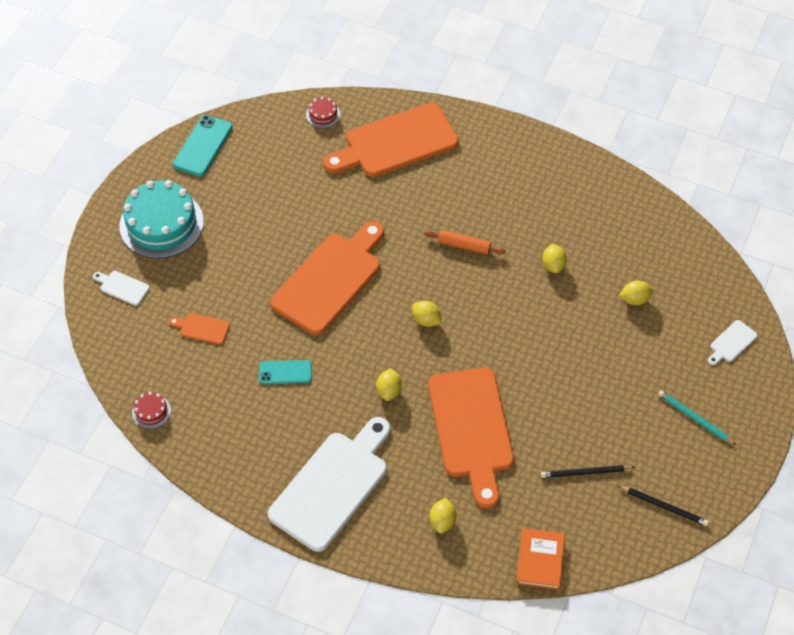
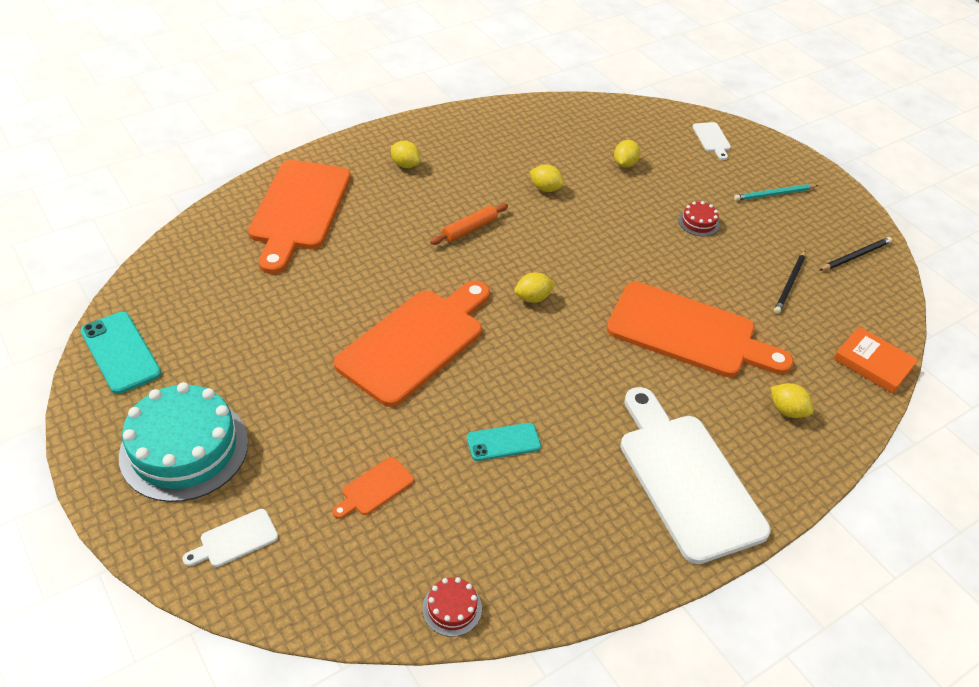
camera: 60 degrees left, 10 degrees down
turquoise phone [259,360,312,384] -> turquoise phone turned 45 degrees clockwise [467,423,541,461]
orange cutting board [270,221,384,335] -> orange cutting board turned 60 degrees clockwise [334,281,490,407]
red cake [306,97,340,128] -> red cake moved to [678,201,720,236]
yellow lemon [376,369,402,401] -> yellow lemon moved to [391,141,420,168]

